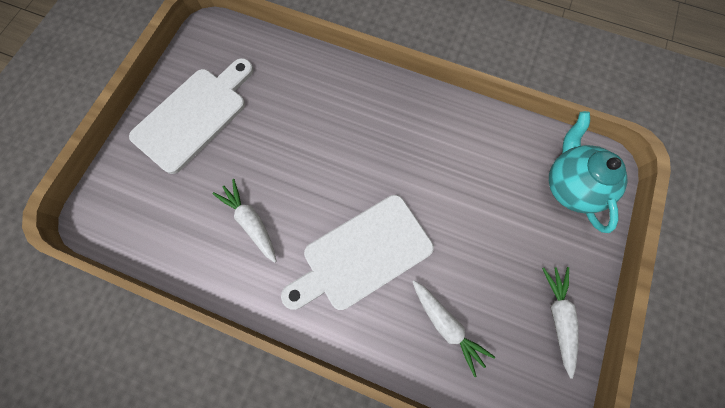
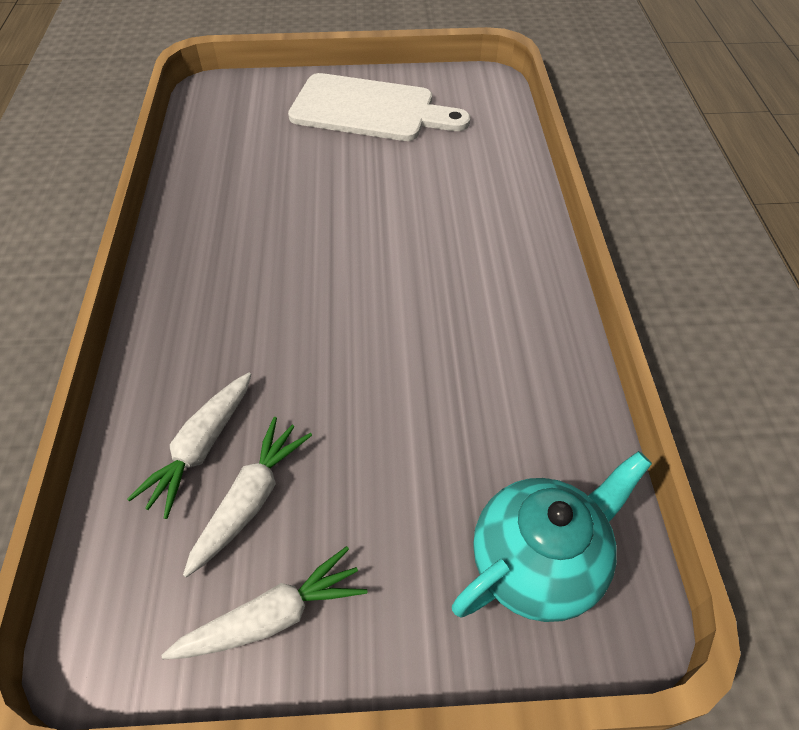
camera: 65 degrees right, 20 degrees down
white carrot [212,179,277,263] -> white carrot moved to [183,417,312,577]
white cutting board [281,195,434,310] -> none

